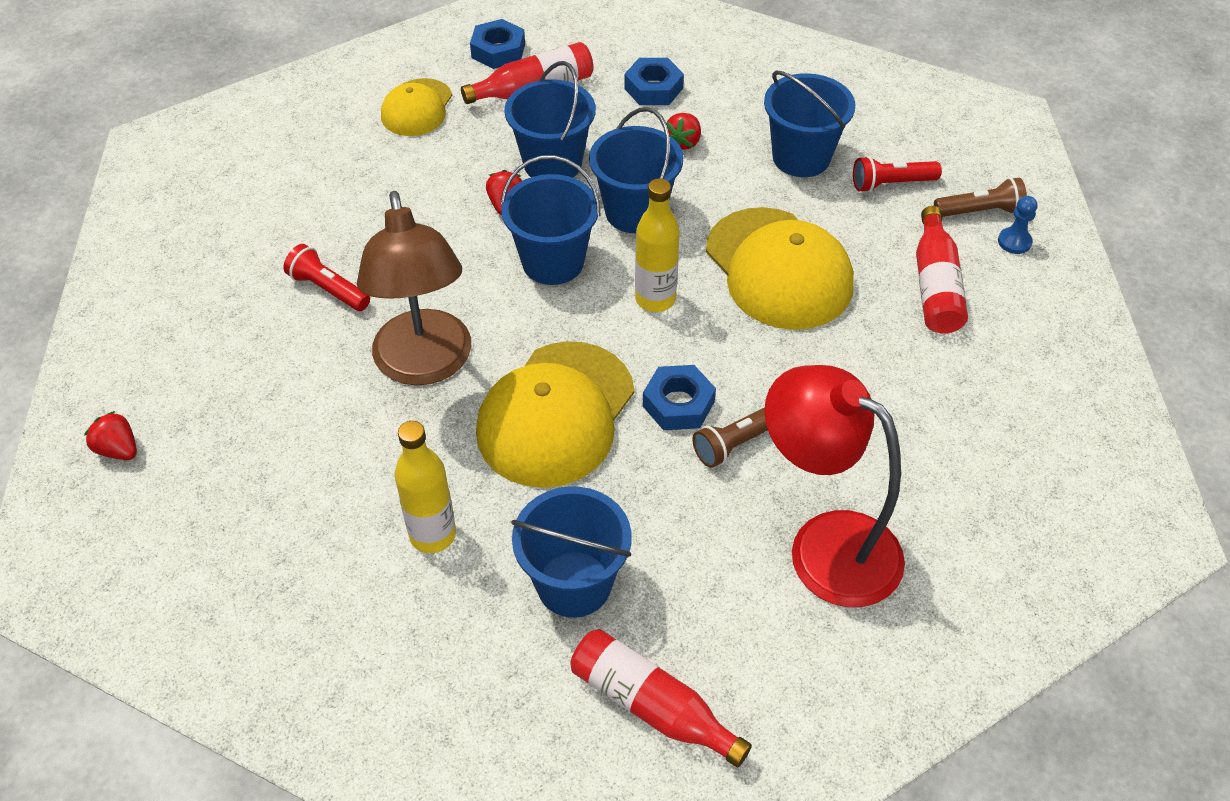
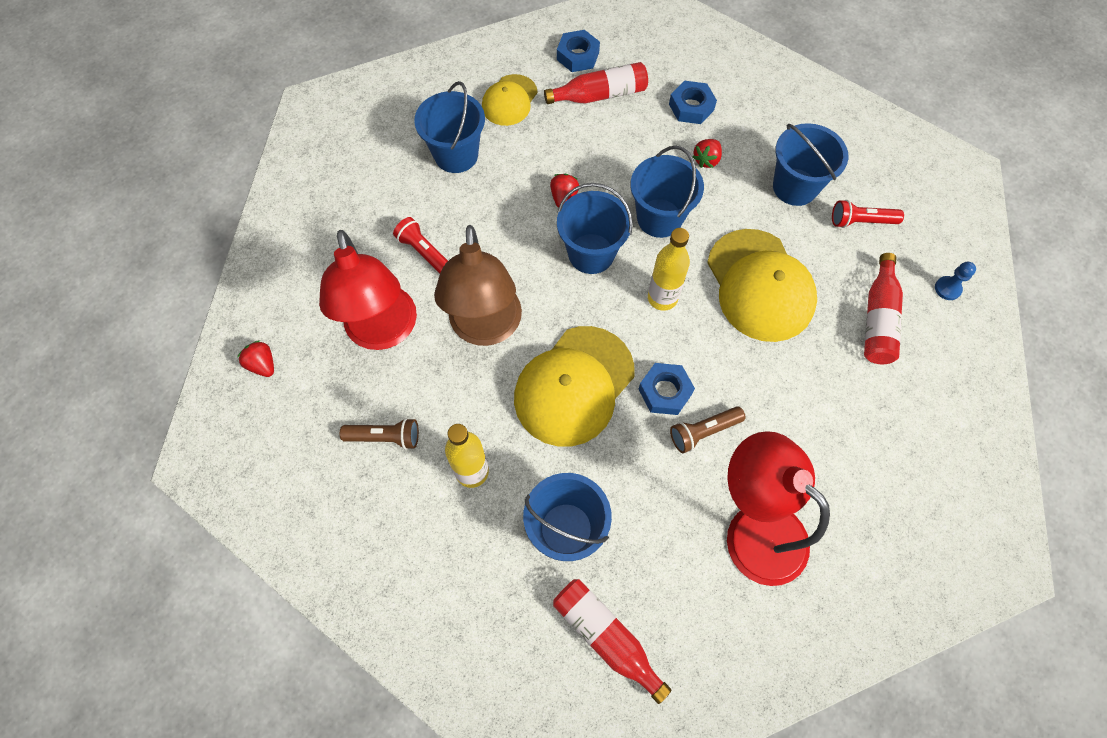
camera: 10 degrees right, 15 degrees up
blue bucket [504,61,596,178] -> blue bucket moved to [414,81,485,173]
brown flashlight [934,177,1027,217] -> brown flashlight moved to [340,418,419,450]
none -> red lamp [319,230,417,350]

